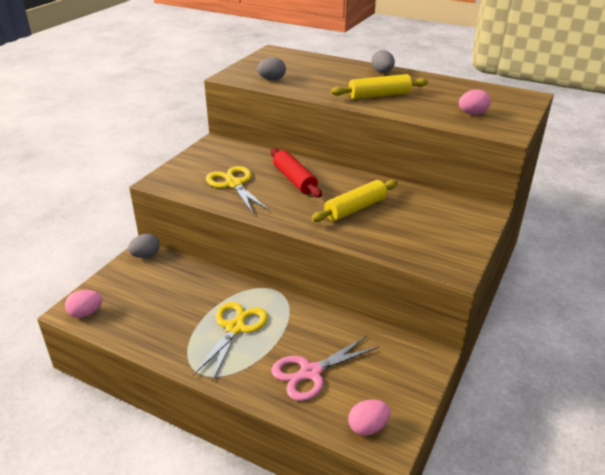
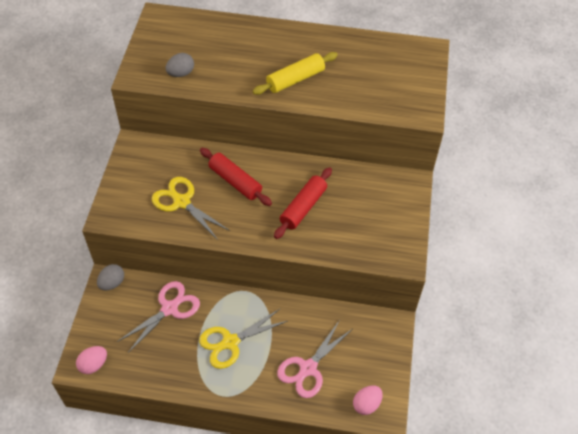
camera: 20 degrees left, 20 degrees up
yellow scissors [193,302,268,380] -> yellow scissors turned 120 degrees counterclockwise [199,309,287,369]
yellow rolling pin [311,180,397,222] -> red rolling pin [274,167,332,239]
grey egg [372,50,395,73] -> none
pink egg [459,89,491,115] -> none
none -> pink scissors [117,281,200,353]

